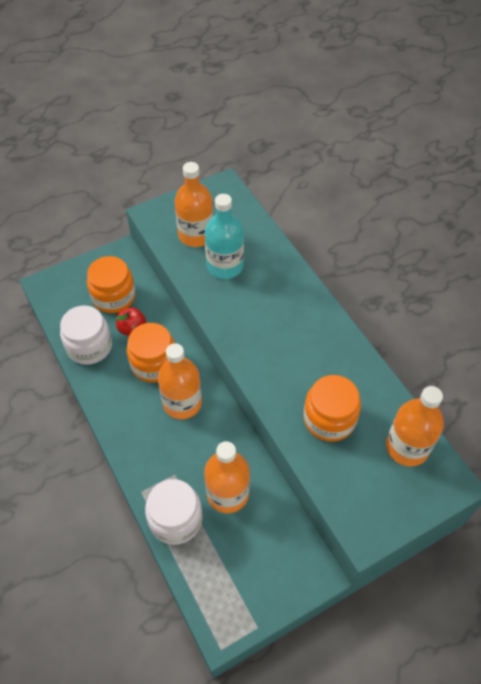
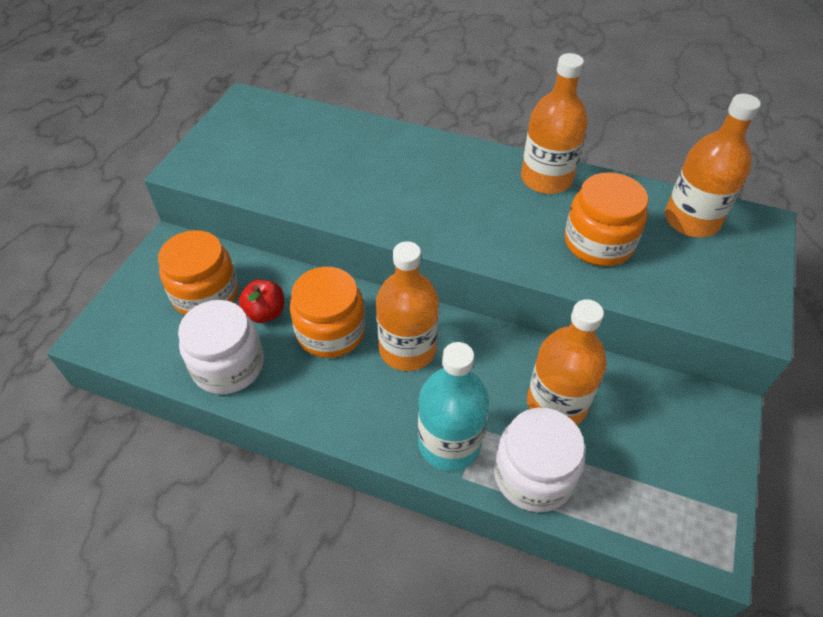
camera: 40 degrees left, 5 degrees down
orange bottle [175,162,214,247] -> orange bottle moved to [521,53,588,194]
turquoise bottle [205,194,244,279] -> turquoise bottle moved to [418,342,489,471]

